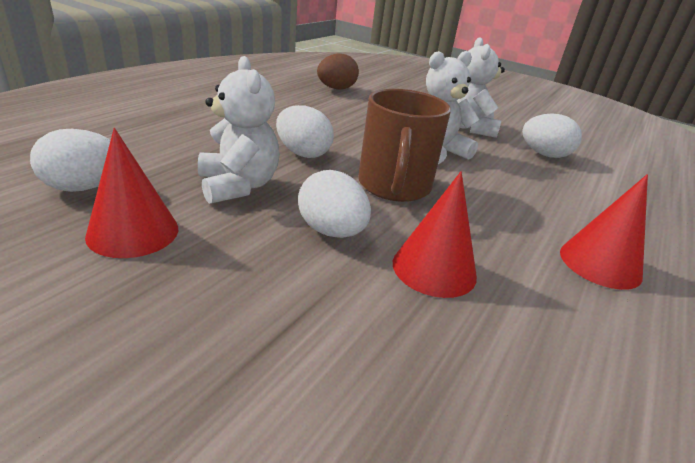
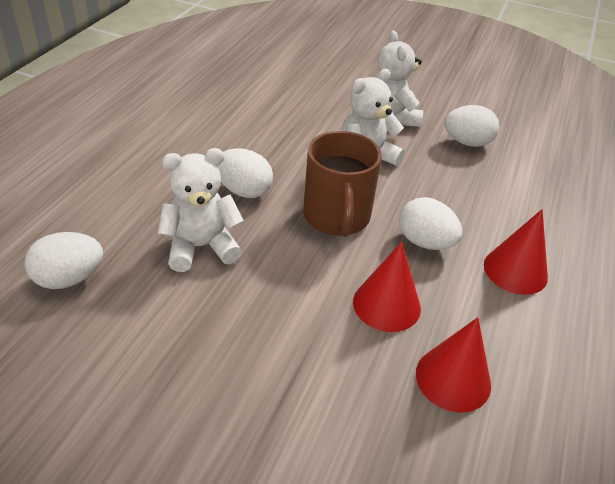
camera: 10 degrees left, 10 degrees up
red cone [85,128,178,258] -> red cone moved to [416,317,491,412]
white teddy bear [198,56,280,204] -> white teddy bear turned 75 degrees counterclockwise [158,148,244,272]
white egg [298,170,371,238] -> white egg moved to [399,197,462,250]
brown egg [317,54,359,90] -> none

